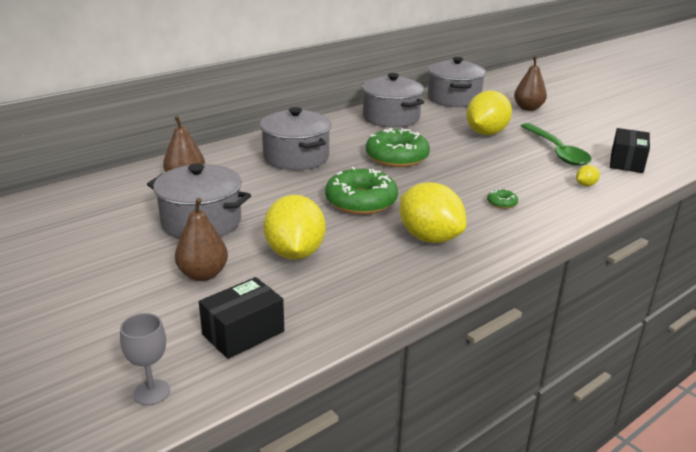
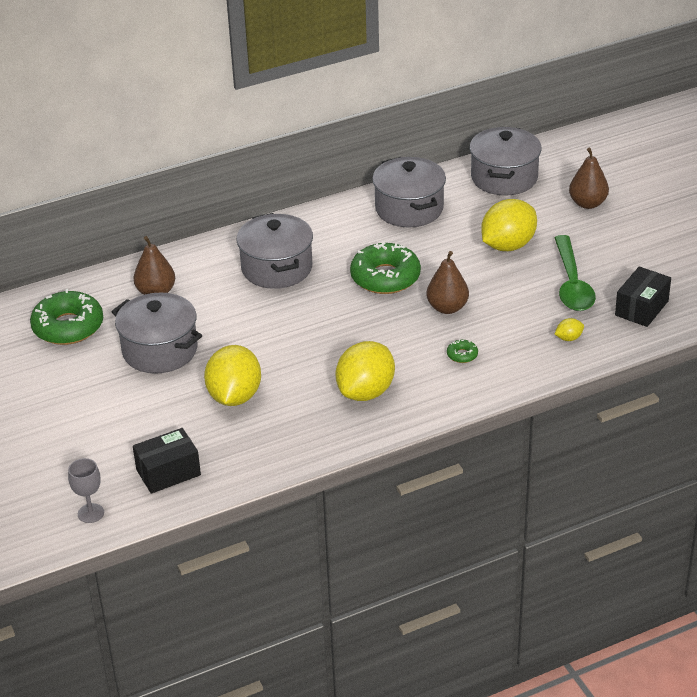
camera: 15 degrees right, 10 degrees up
brown pear [175,198,228,281] -> brown pear moved to [426,251,469,314]
green donut [325,167,398,215] -> green donut moved to [30,289,103,345]
yellow lemon [400,182,467,243] -> yellow lemon turned 60 degrees clockwise [335,341,395,401]

